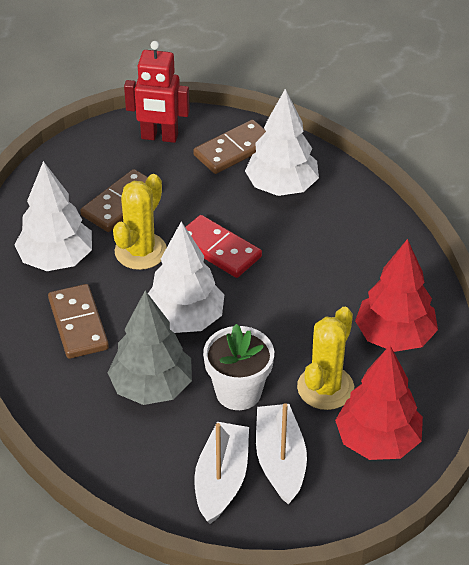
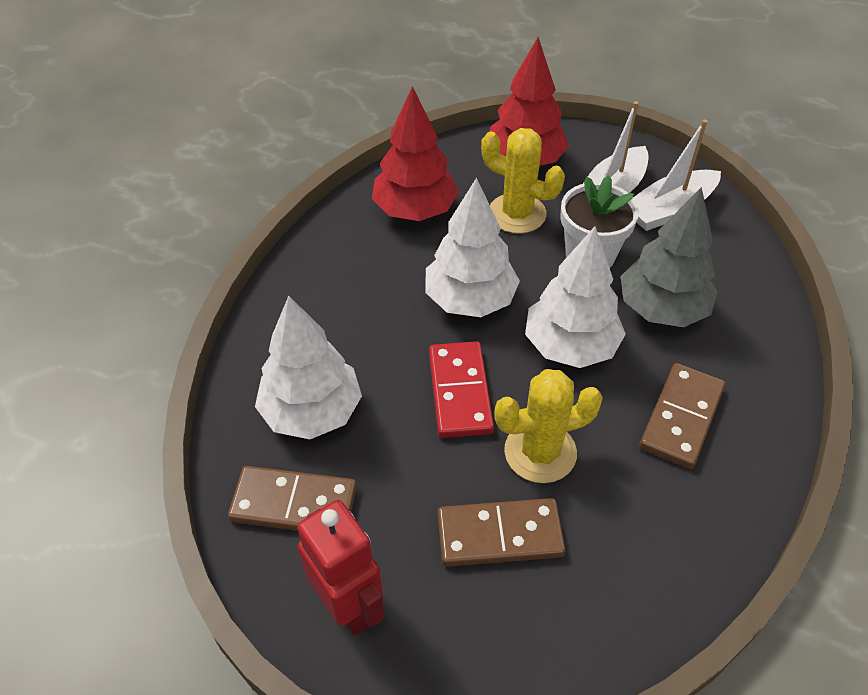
camera: 135 degrees left, 5 degrees up
white tree [14,161,92,271] -> white tree moved to [425,177,520,317]
yellow cactus [297,307,354,410] -> yellow cactus turned 45 degrees clockwise [481,128,565,234]

